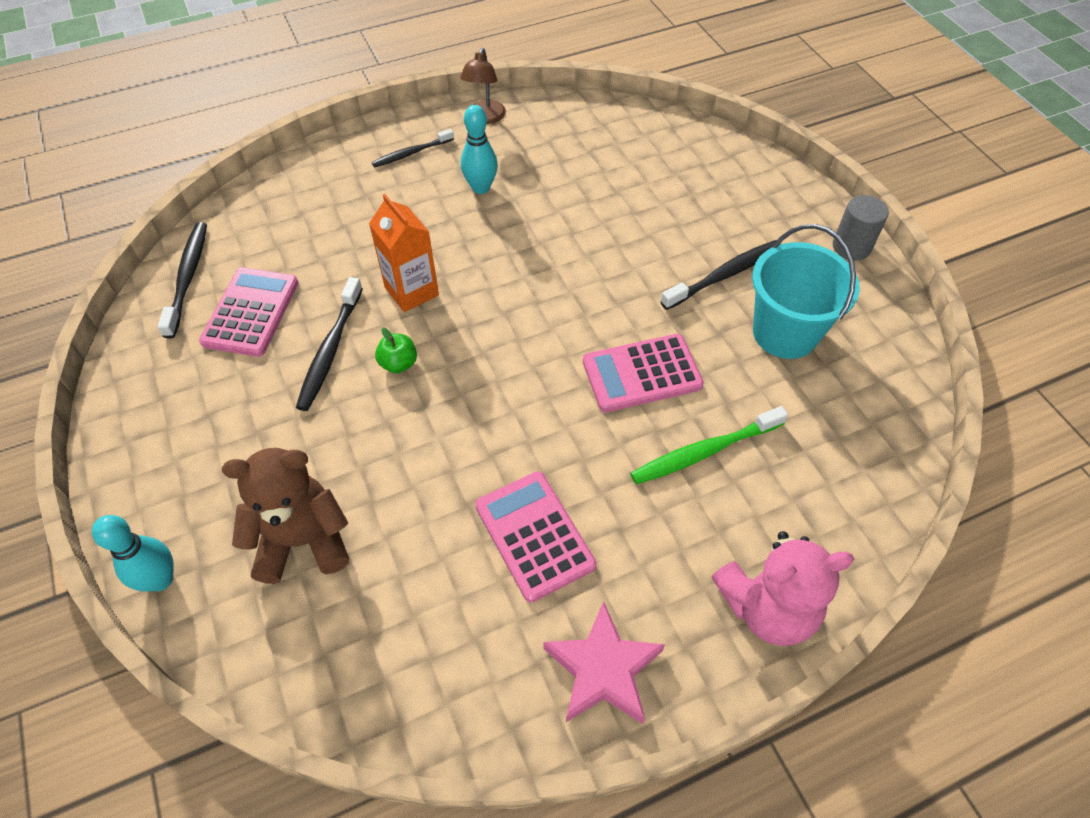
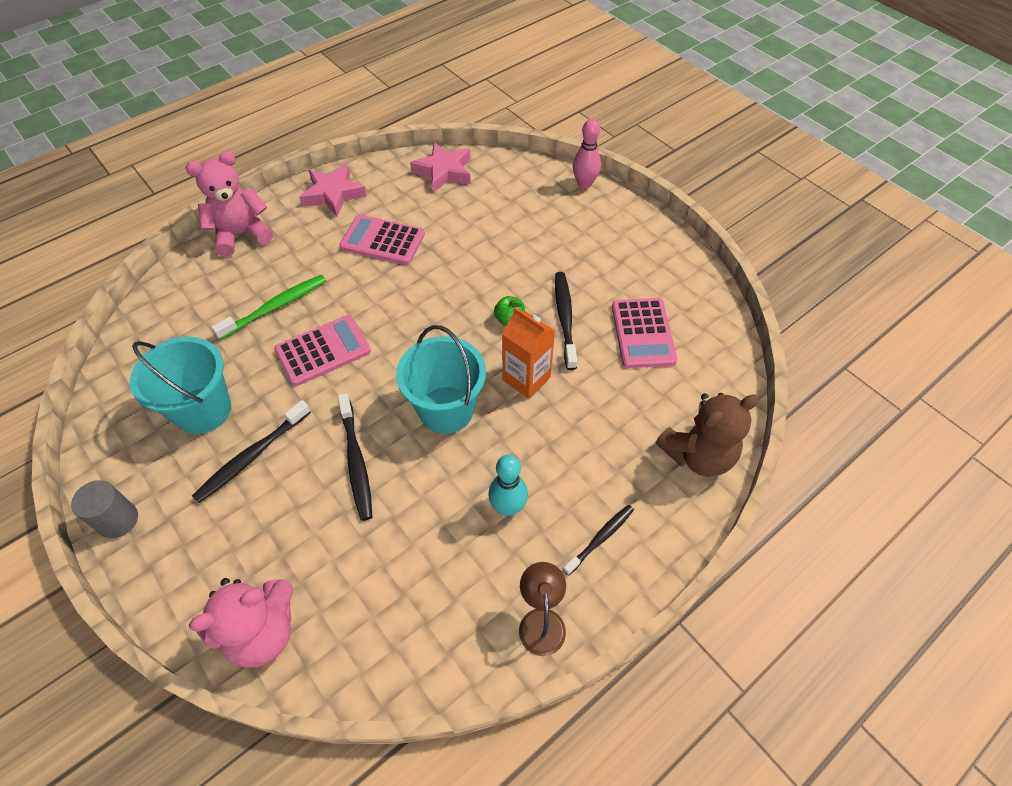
camera: 165 degrees right, 0 degrees up
turquoise bowling pin [92,515,174,591] -> pink bowling pin [573,119,601,189]
black toothbrush [157,222,207,338] -> black toothbrush moved to [338,393,372,521]
brown teddy bear [222,448,349,584] -> brown teddy bear moved to [656,393,759,477]
pink calculator [475,471,596,603] -> pink calculator turned 150 degrees clockwise [339,215,425,265]
none -> pink teddy bear [189,578,294,668]
none -> turquoise bucket [396,325,486,434]
none -> pink star [410,142,471,193]

